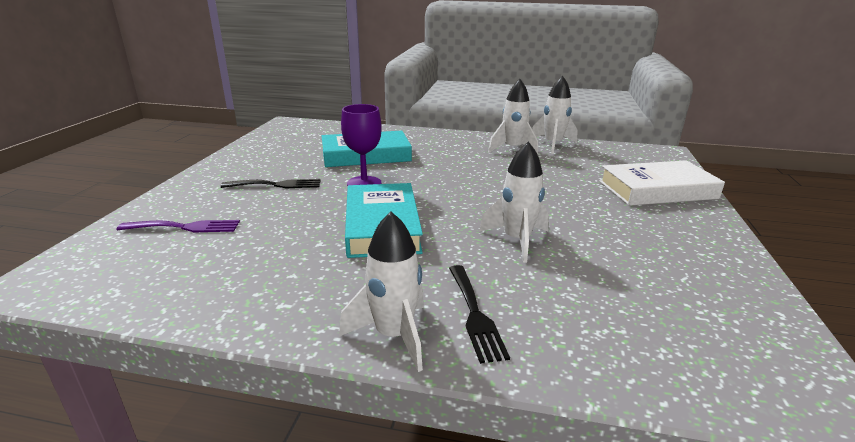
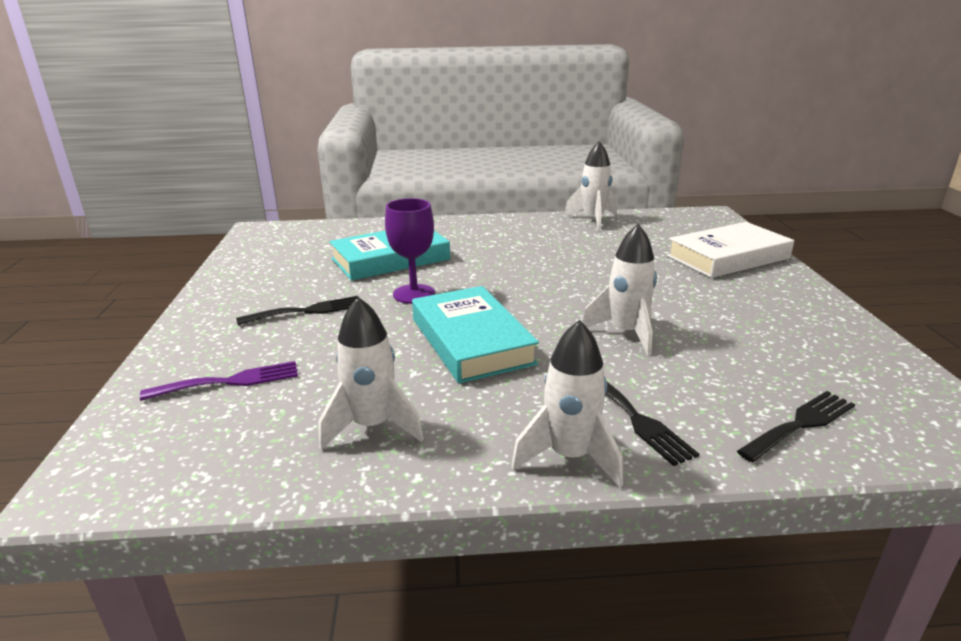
camera: 15 degrees left, 0 degrees up
white rocket [488,79,538,154] -> white rocket moved to [319,297,424,450]
none -> black fork [737,391,855,462]

